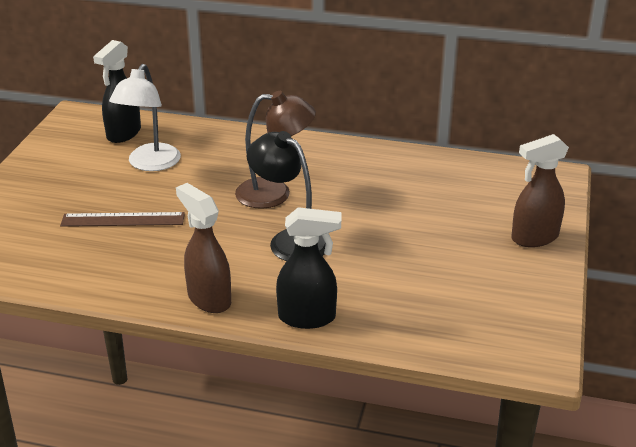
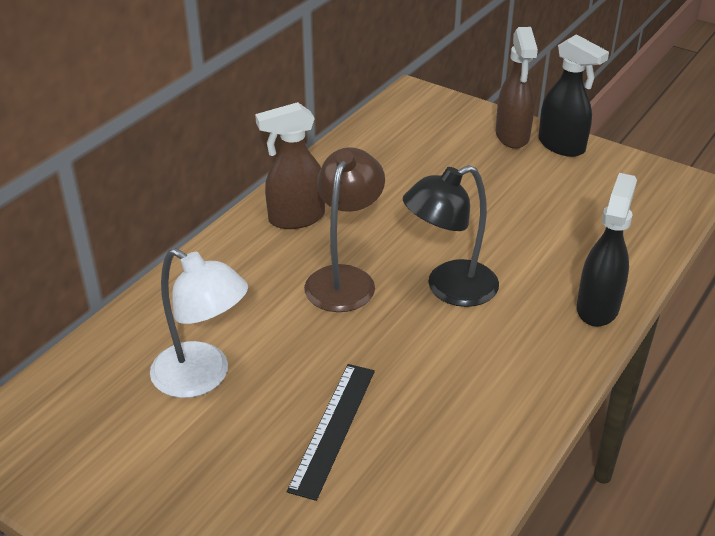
camera: 70 degrees left, 5 degrees up
brown ruler [60,212,185,227] -> black ruler [287,364,375,501]
black spray bottle [93,40,141,143] -> black spray bottle moved to [538,34,609,157]
brown spray bottle [176,183,231,313] -> brown spray bottle moved to [255,102,325,229]

